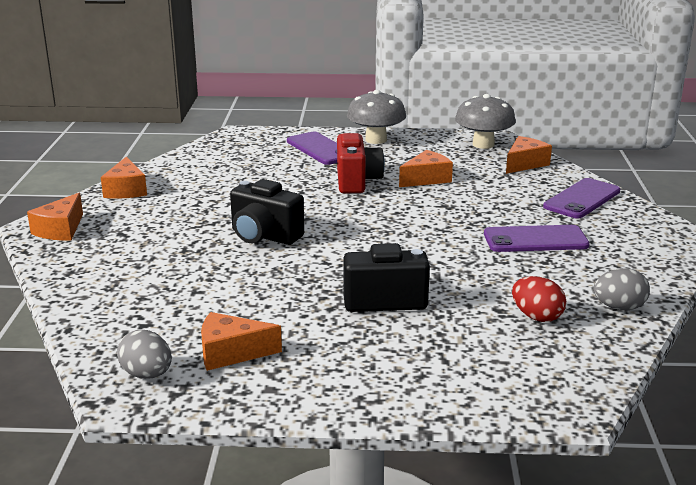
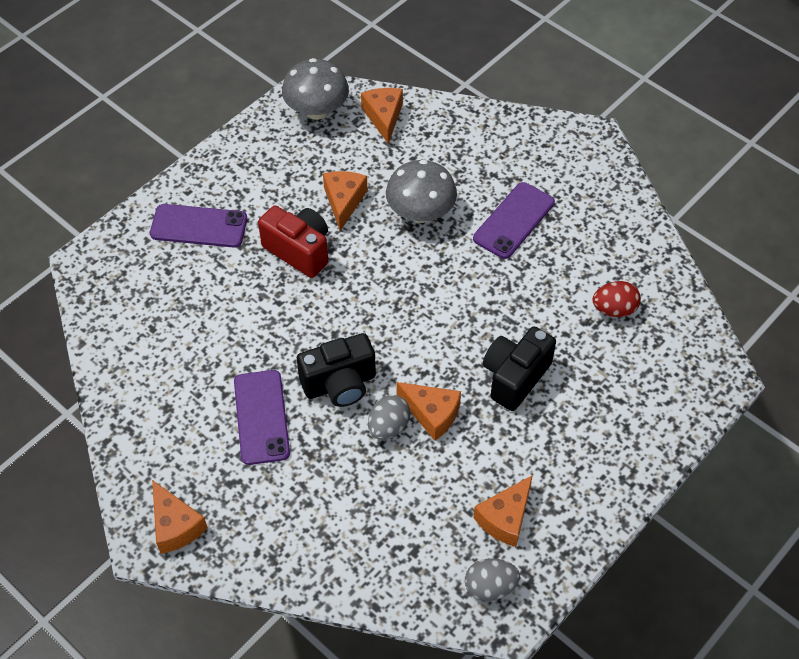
camera: 50 degrees left, 30 degrees up
orange cheese [101,156,147,199] -> orange cheese moved to [396,382,461,441]
grey mushroom [347,90,406,144] -> grey mushroom moved to [386,160,457,223]
purple phone [543,178,620,218] -> purple phone moved to [234,370,290,465]
grey egg [593,268,650,310] -> grey egg moved to [368,395,410,440]

